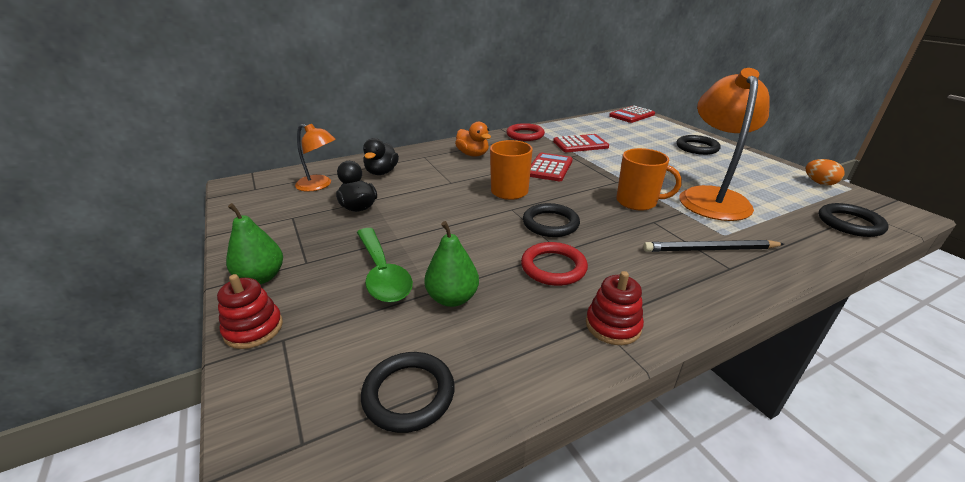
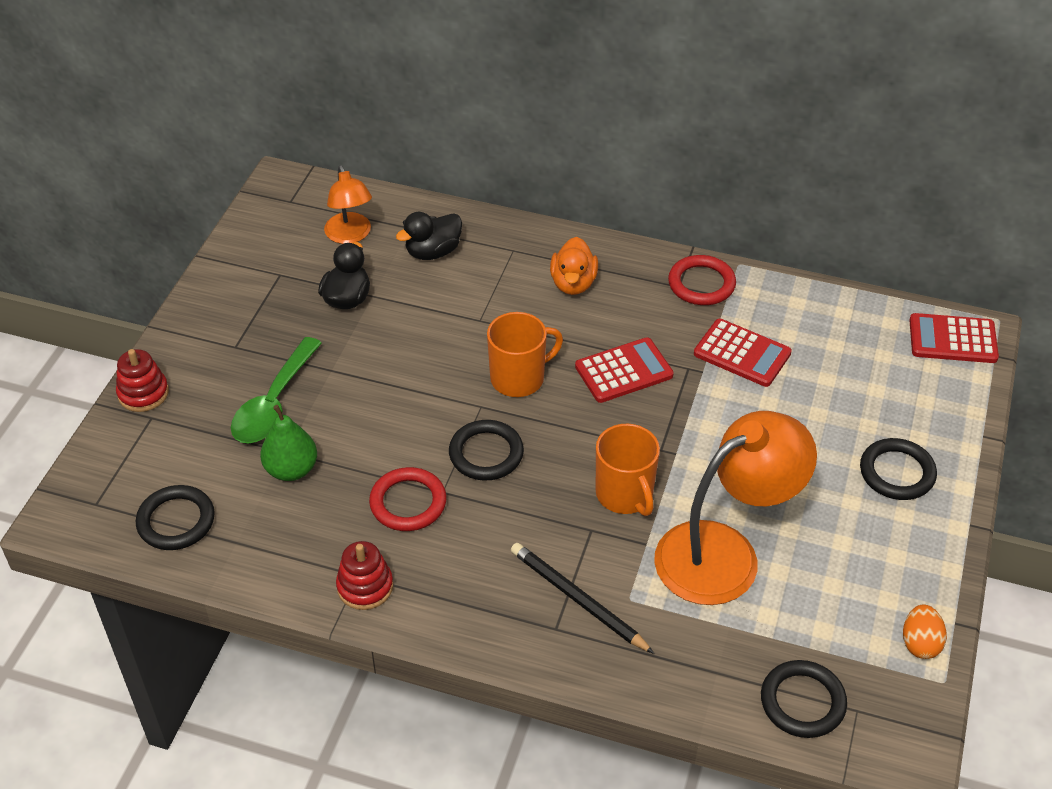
camera: 45 degrees right, 15 degrees up
green pear [226,203,283,284] -> none

